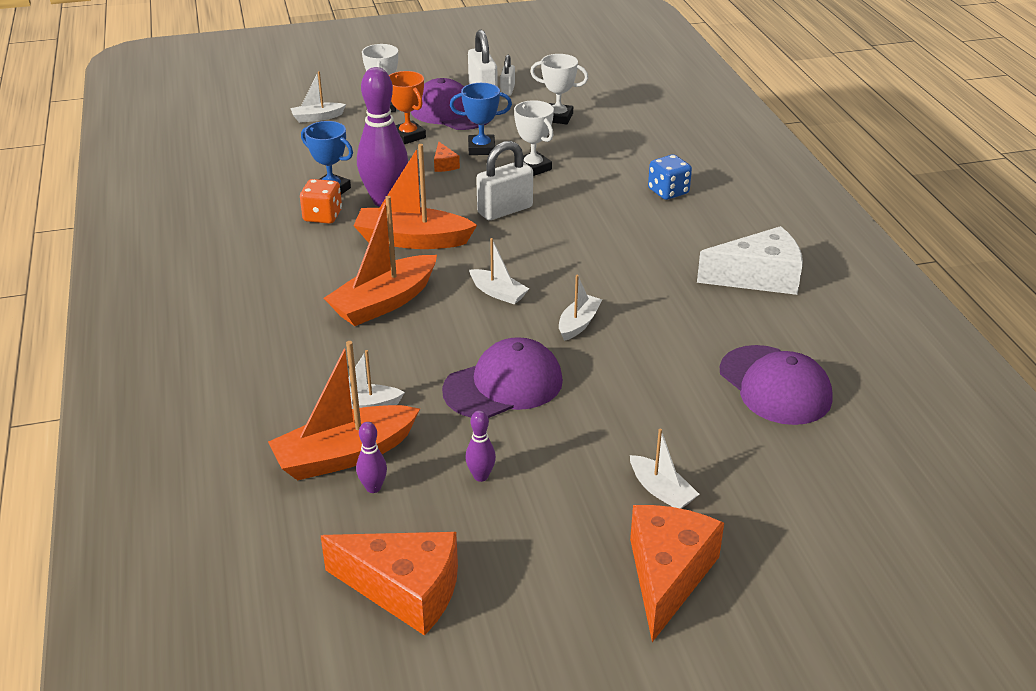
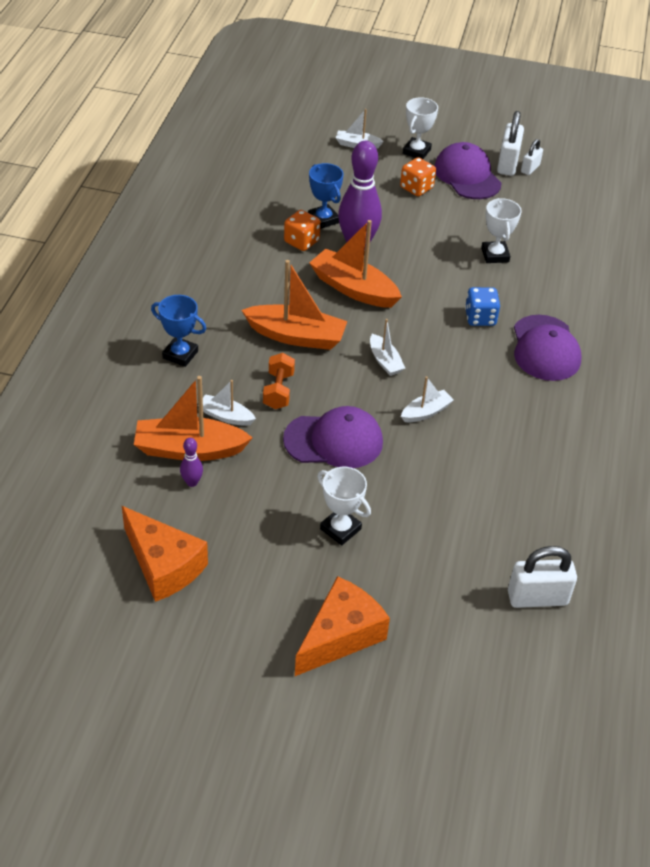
camera: 25 degrees right, 10 degrees up
orange boat [324,196,437,326] -> orange boat turned 150 degrees counterclockwise [242,260,347,350]
orange trophy [389,71,426,144] -> orange dice [400,157,436,196]
orange cheese [434,142,460,172] -> none
blue trophy [450,83,512,155] -> blue trophy moved to [151,295,206,367]
purple bowling pin [465,410,496,482] -> none
white padlock [476,141,533,220] -> white padlock moved to [508,546,577,608]
white trophy [530,54,588,124] -> white trophy moved to [317,467,371,545]
white boat [630,429,699,509] -> none
blue dice [648,154,692,200] -> blue dice moved to [465,287,500,326]
white cheese [697,226,803,295] -> none
purple cap [720,345,833,425] -> purple cap moved to [514,315,582,381]
none -> orange dumbbell [263,353,295,409]

